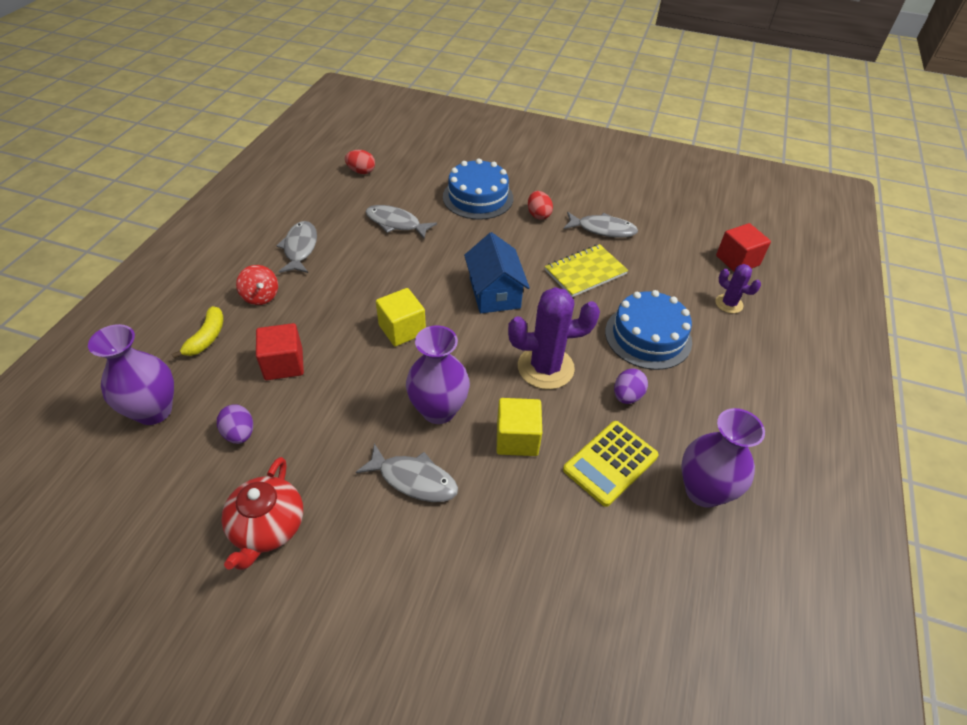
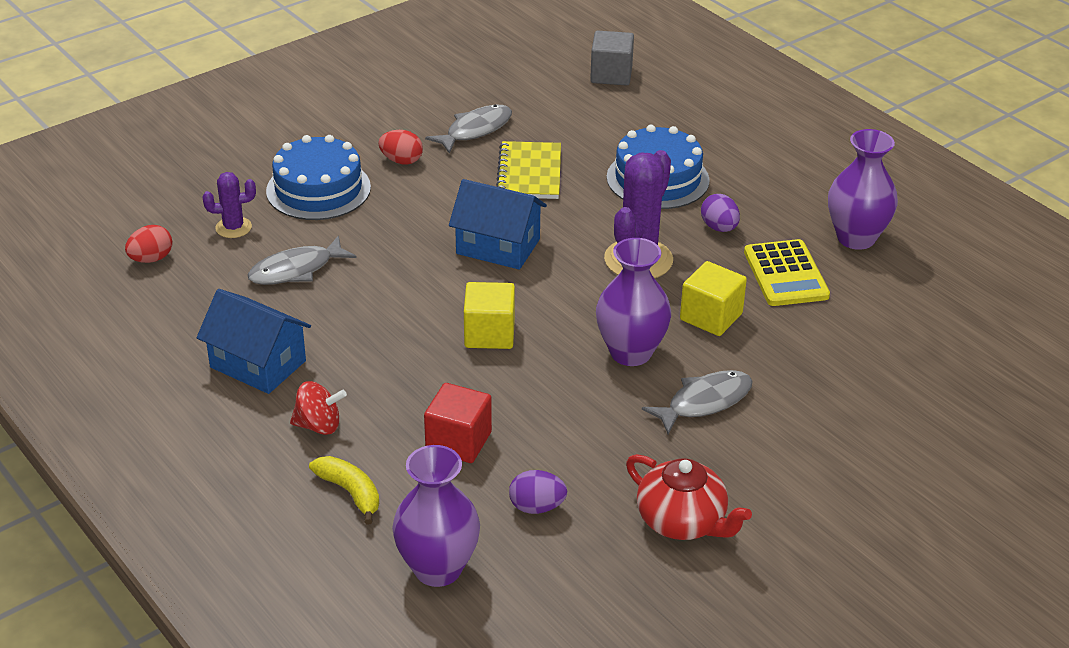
camera: 55 degrees left, 10 degrees down
grey fish [276,221,317,273] -> blue house [197,289,311,394]
purple cactus [715,264,761,313] -> purple cactus moved to [202,172,256,238]
red cube [716,223,771,272] -> grey cube [590,31,634,86]

